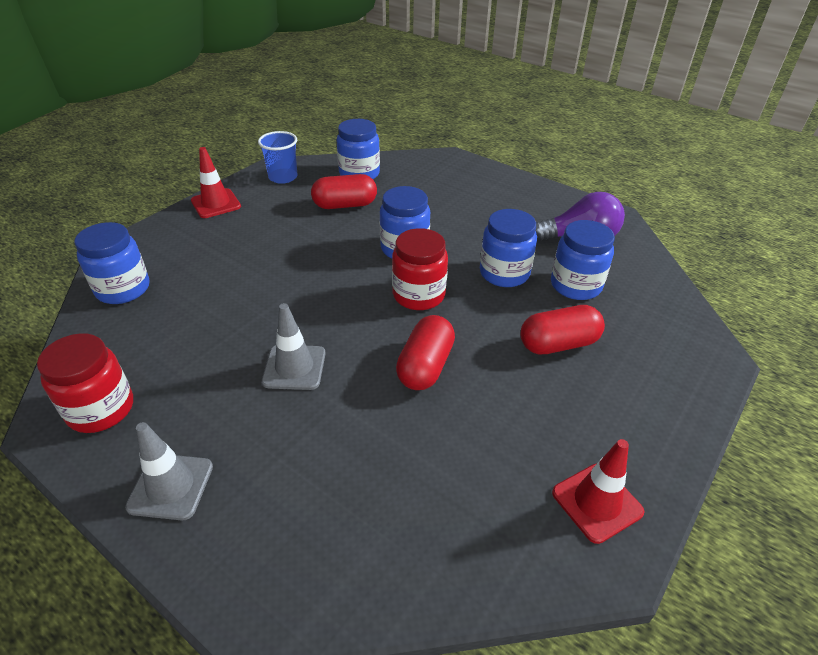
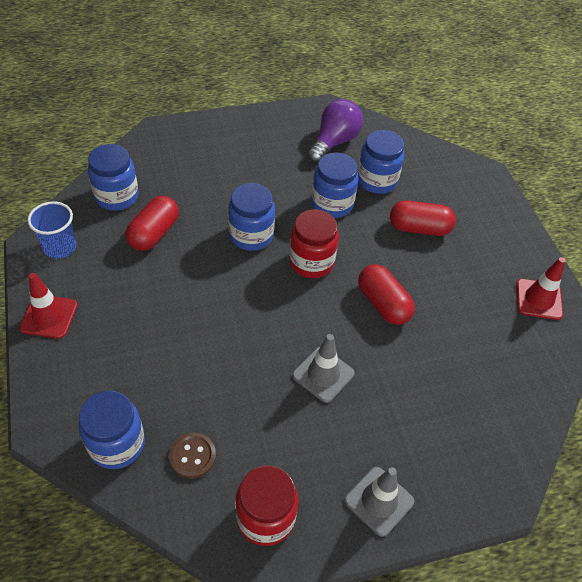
camera: 55 degrees left, 10 degrees up
red capsule [520,305,605,354] -> red capsule turned 75 degrees clockwise [390,200,456,236]
none -> brown button [169,433,216,479]

